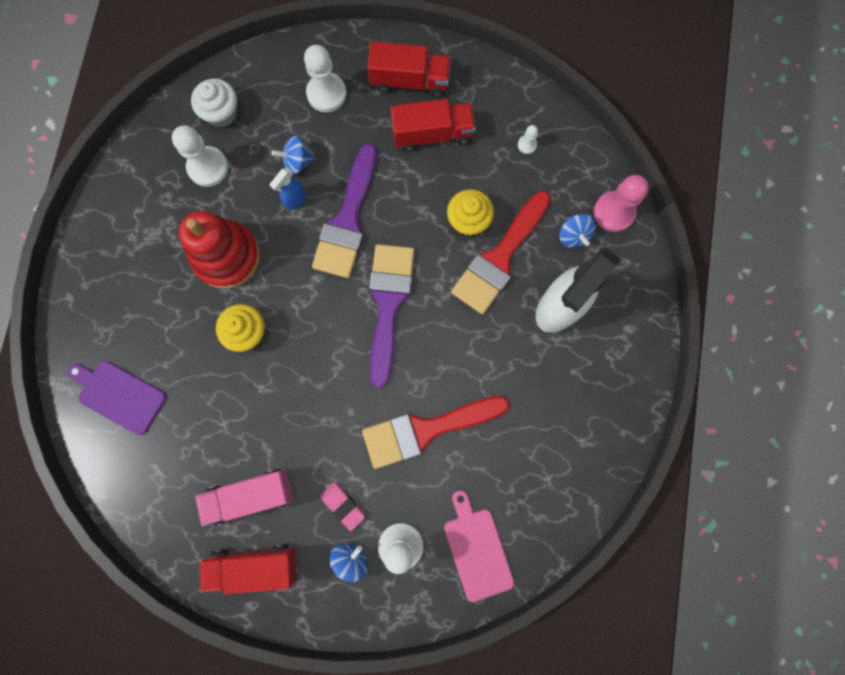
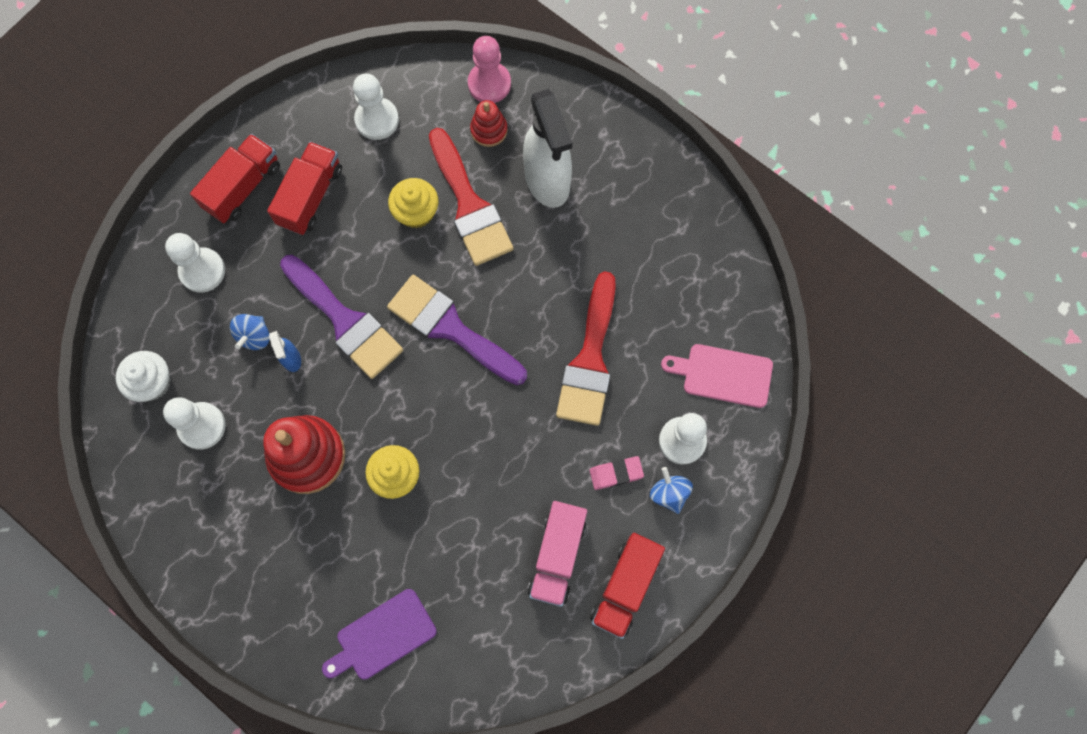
camera: 60 degrees left, 5 degrees down
white pawn [518,125,538,154] -> white pawn [353,73,399,140], size x2.10
blue spinning top [559,214,596,248] -> red stacking toy [470,100,508,147]

